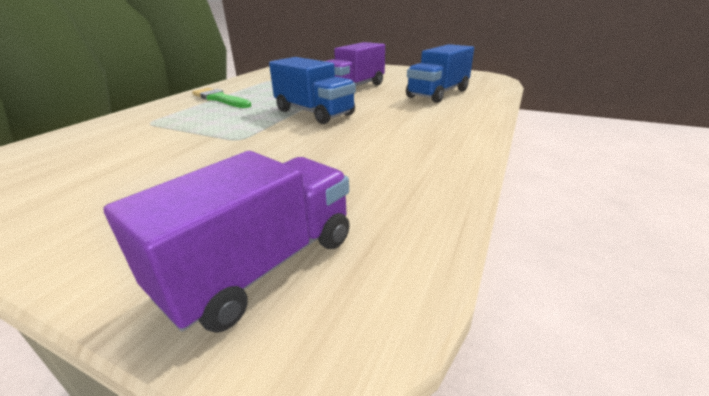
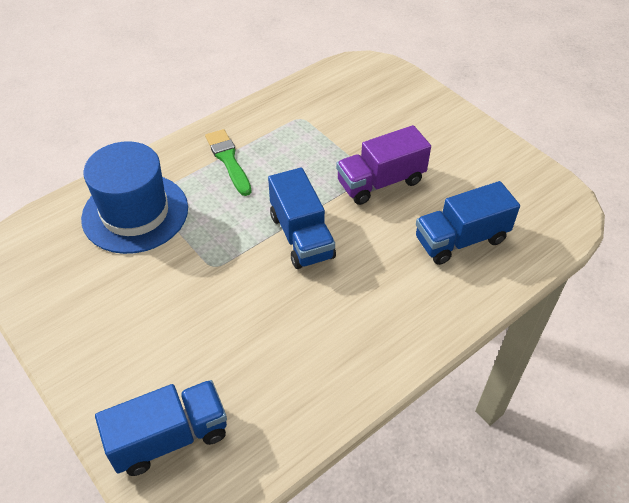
camera: 25 degrees right, 20 degrees up
purple truck [103,151,350,333] -> blue truck [95,380,227,476]
none -> blue hat [81,141,188,254]

